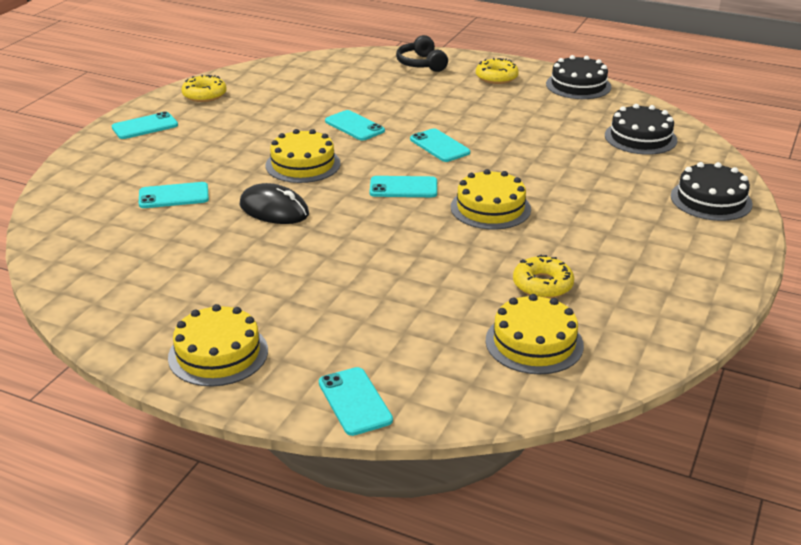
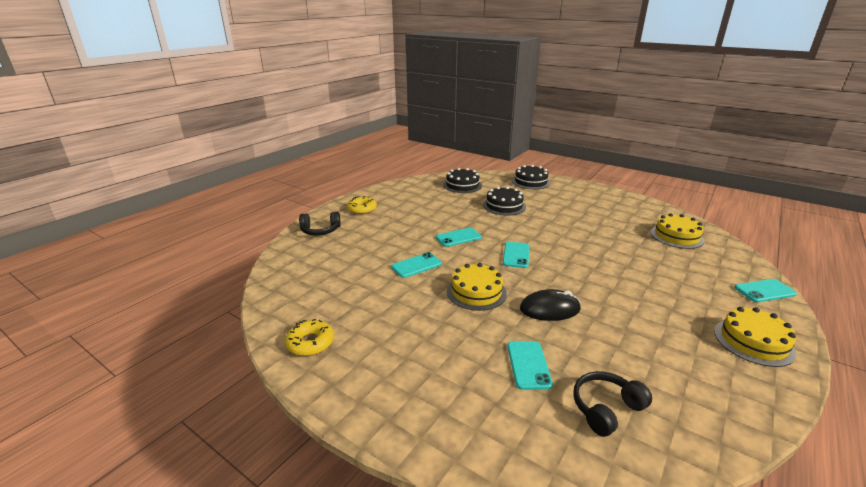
camera: 80 degrees left, 5 degrees down
turquoise phone [112,112,178,139] -> none
black mouse [240,183,309,224] -> black mouse turned 45 degrees clockwise [520,289,581,321]
yellow cake [451,169,531,230] -> none
yellow donut [513,255,574,298] -> none
black cake [546,55,611,99] -> black cake moved to [483,186,526,216]
none -> black headphones [573,371,652,437]

